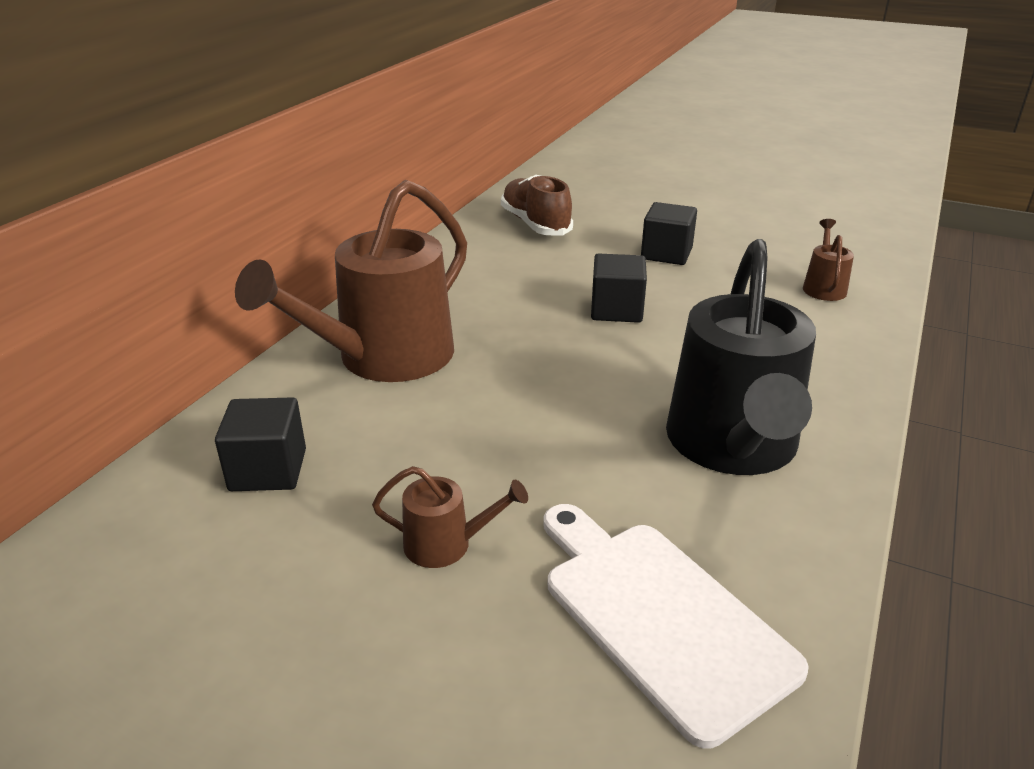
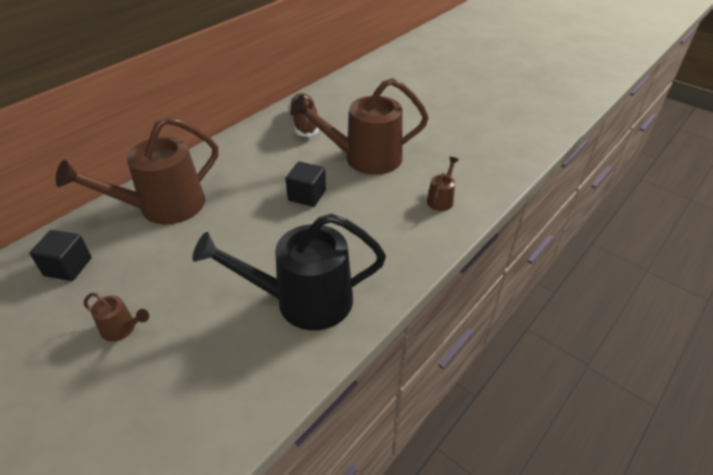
camera: 15 degrees right, 10 degrees up
white cutting board [543,504,809,748] -> none
black cube [641,202,697,265] -> brown watering can [290,78,429,175]
black watering can [666,239,816,475] -> black watering can turned 60 degrees clockwise [192,214,386,330]

